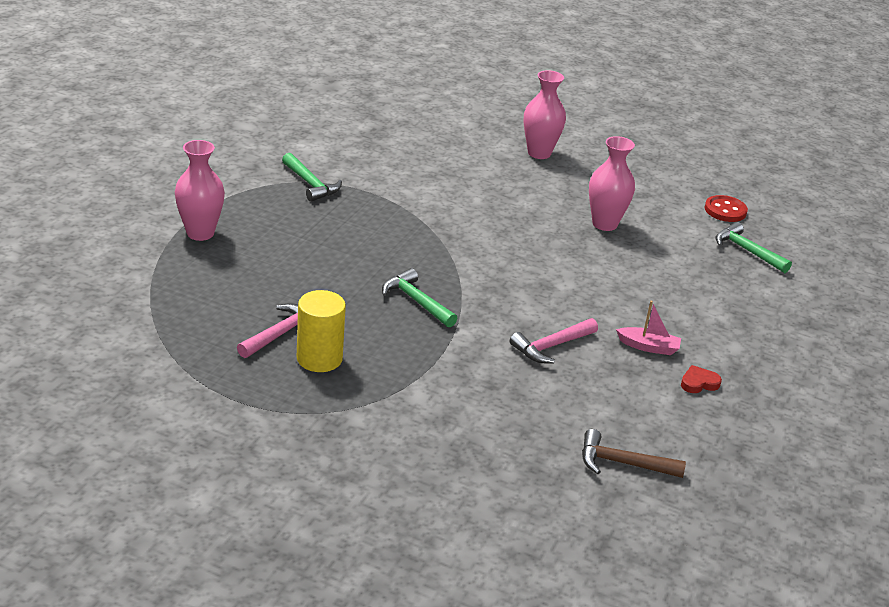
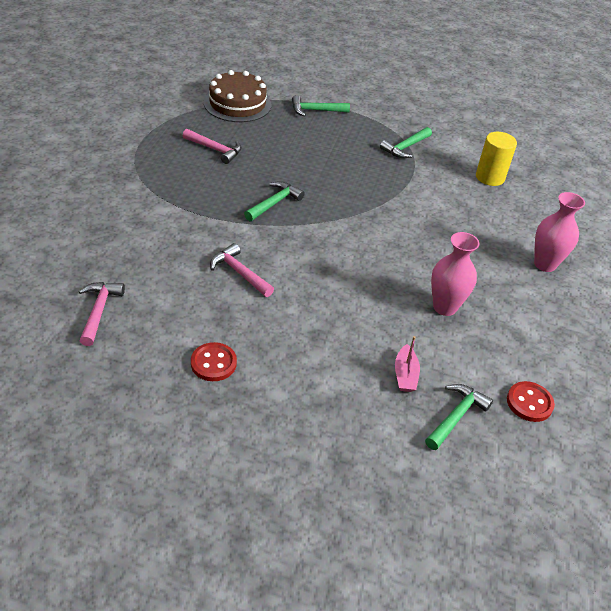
camera: 80 degrees right, 10 degrees up
pink vase [175,140,225,241] -> green hammer [292,95,350,116]
yellow cylinder [297,290,346,372] -> yellow cylinder moved to [476,132,517,186]
brown hammer [582,429,686,478] -> pink hammer [79,282,125,346]
pink boat [616,300,681,355] -> pink boat moved to [395,336,420,392]
red heart [681,365,722,393] -> red button [191,342,237,381]
none -> brown cake [204,70,271,122]

